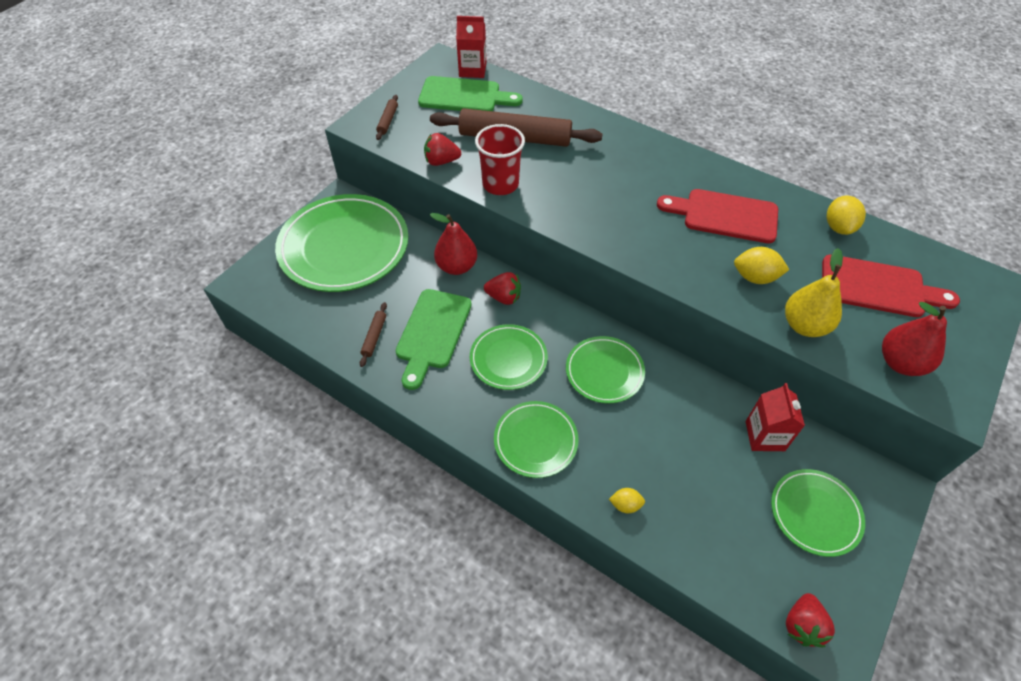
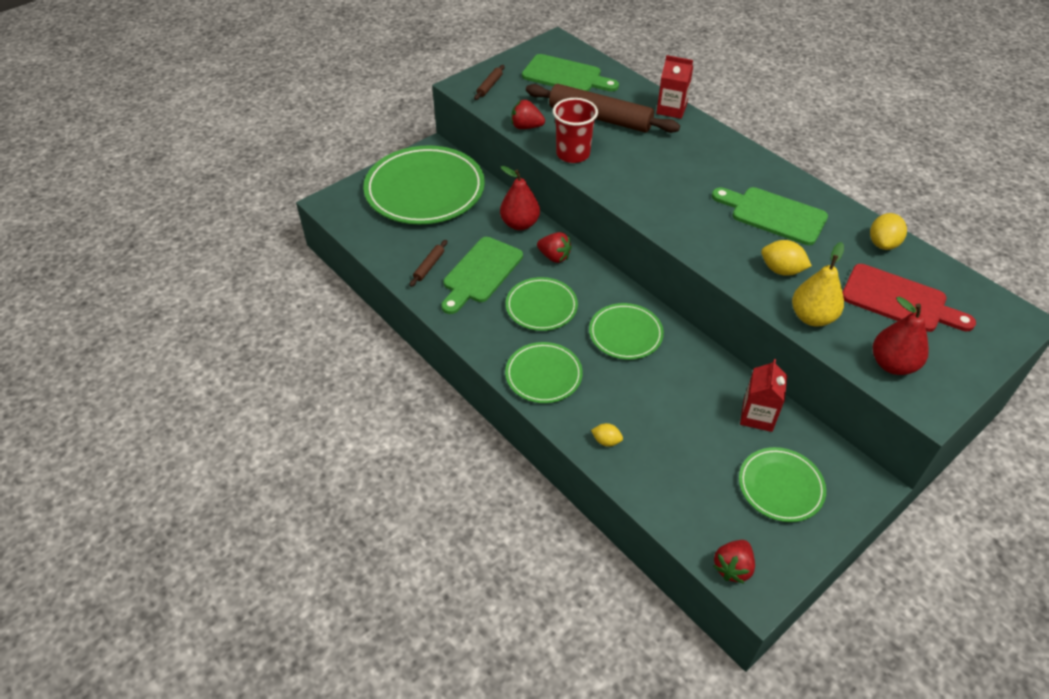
camera: 15 degrees right, 5 degrees down
red carton [456,16,486,78] -> red carton moved to [656,55,693,119]
red cutting board [657,189,778,243] -> green cutting board [712,187,828,245]

